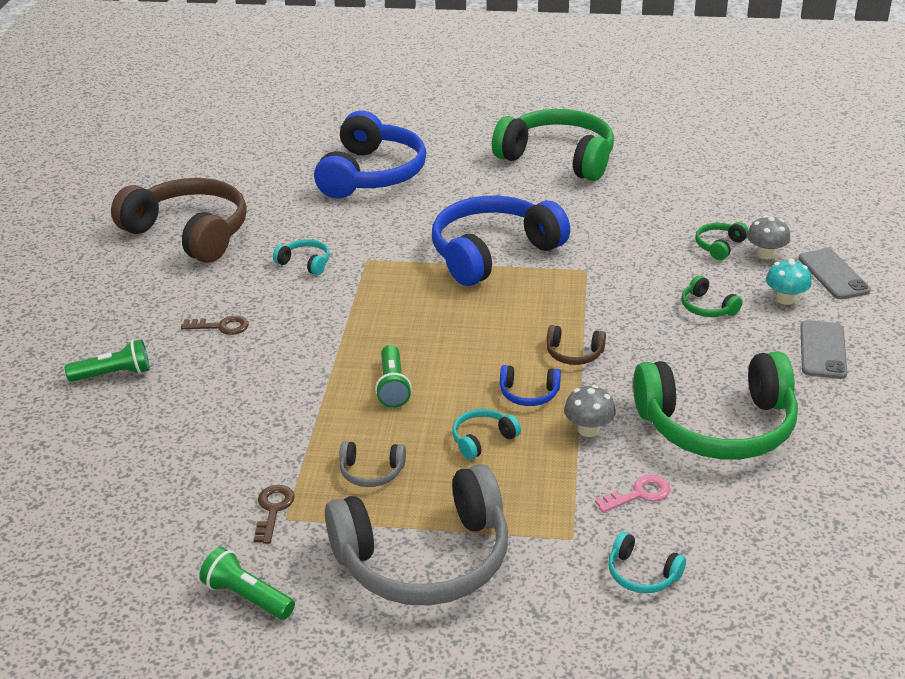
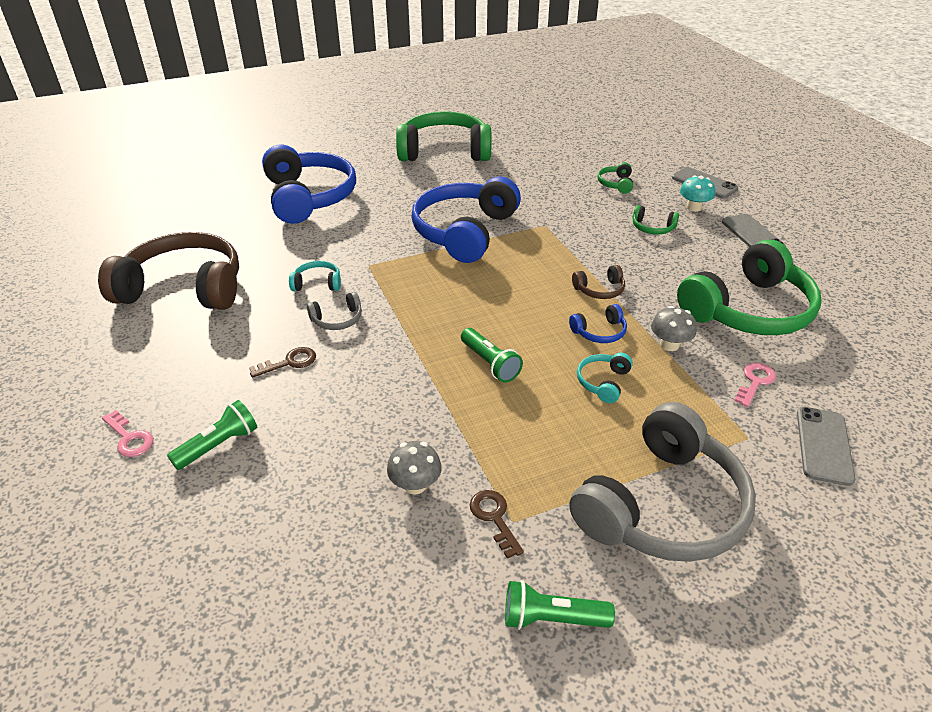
camera: 30 degrees left, 5 degrees up
grey headphones [339,441,406,487] -> grey headphones moved to [307,292,362,330]
turquoise headphones [608,532,686,593] -> grey phone [797,407,856,486]
grey mushroom [747,216,790,259] -> grey mushroom moved to [387,441,442,495]
none -> pink key [102,410,154,457]

